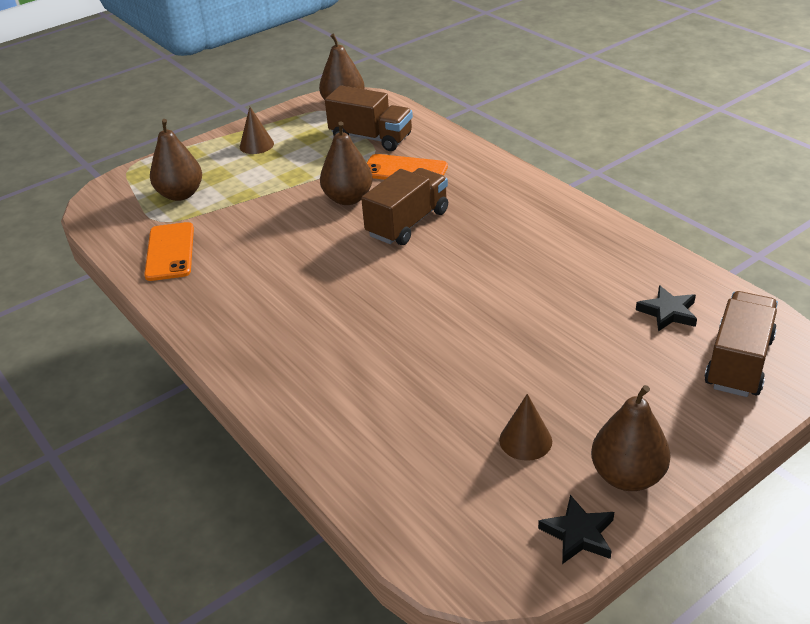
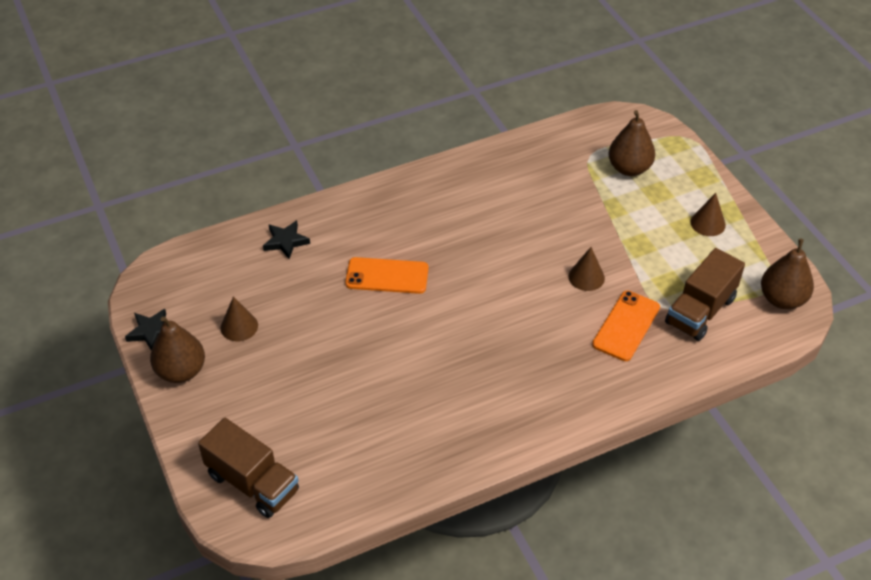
camera: 100 degrees right, 10 degrees up
orange phone [144,222,194,281] -> orange phone moved to [345,257,429,294]
brown pear [320,122,373,205] -> brown cone [568,247,605,291]
brown truck [361,168,448,245] -> none
black star [636,285,697,331] -> black star moved to [263,220,310,259]

